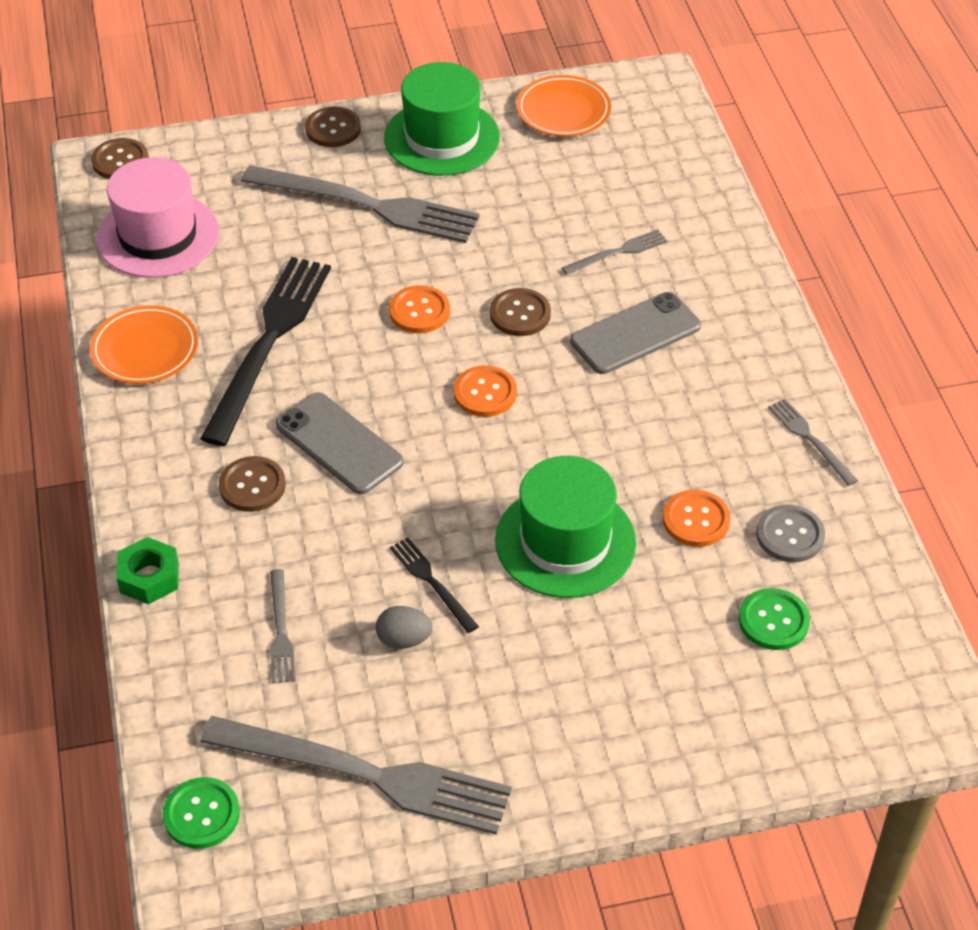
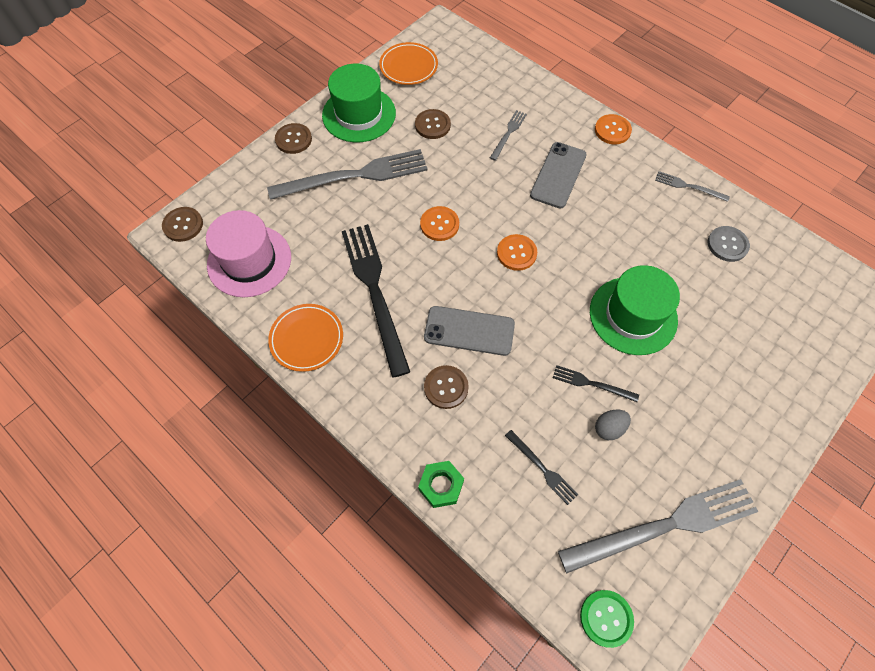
camera: 35 degrees left, 15 degrees up
grey fork [270,569,295,684] -> black fork [505,430,579,505]
brown button [490,288,551,336] -> brown button moved to [415,109,451,139]
orange button [663,490,731,547] -> orange button moved to [595,114,632,144]
green button [739,588,810,650] -> none

